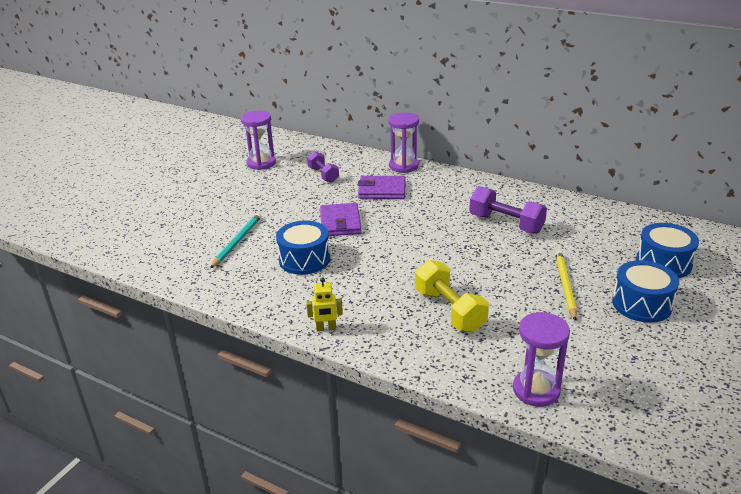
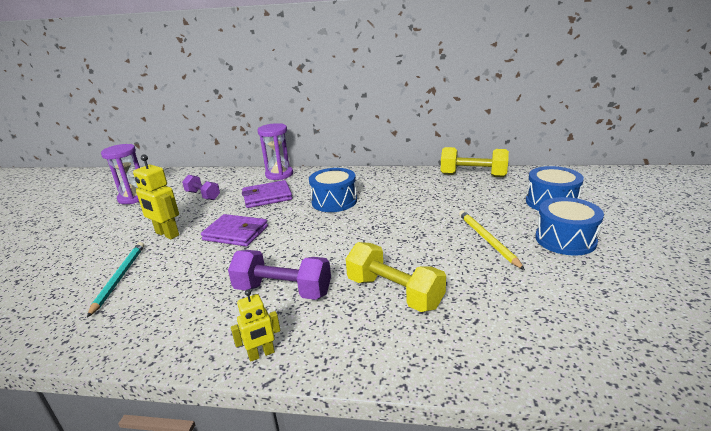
camera: 20 degrees left, 5 degrees down
blue drum [276,221,330,275] -> blue drum moved to [309,168,357,212]
purple wallet [320,203,361,236] -> purple wallet turned 45 degrees counterclockwise [201,214,268,247]
purple dumbbell [469,186,547,234] -> purple dumbbell moved to [228,250,331,300]
purple hourglass [513,312,570,407] -> none
none -> yellow robot [133,155,179,239]
none -> yellow dumbbell [441,147,509,177]

